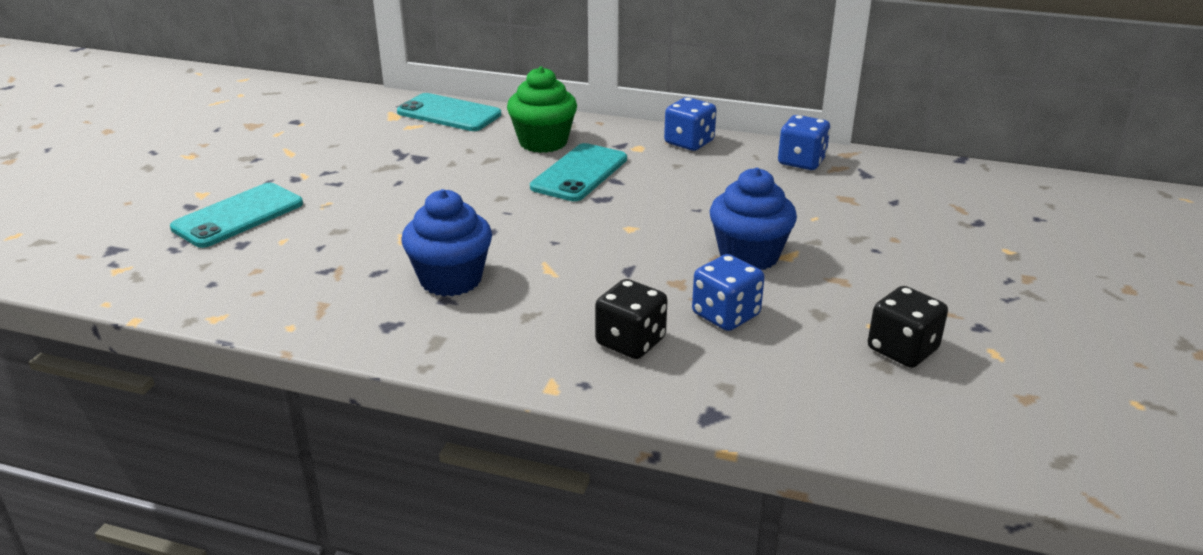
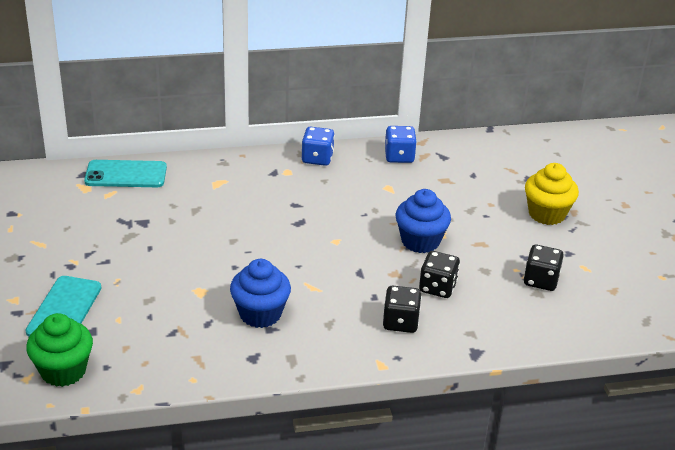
camera: 30 degrees left, 5 degrees up
green cupcake [507,66,577,153] -> green cupcake moved to [26,313,93,387]
turquoise phone [530,143,627,201] -> none
blue dice [692,254,765,331] -> black dice [419,251,460,298]
none -> yellow cupcake [525,163,579,225]

